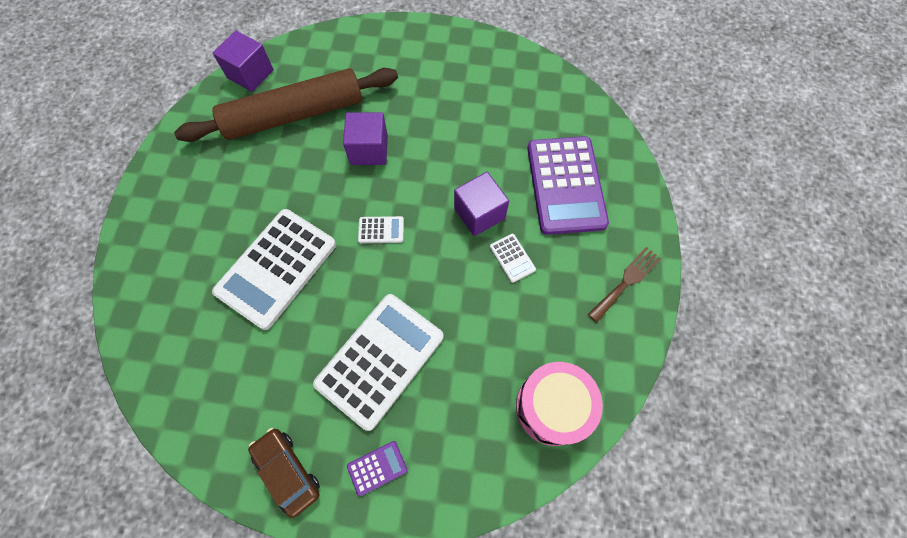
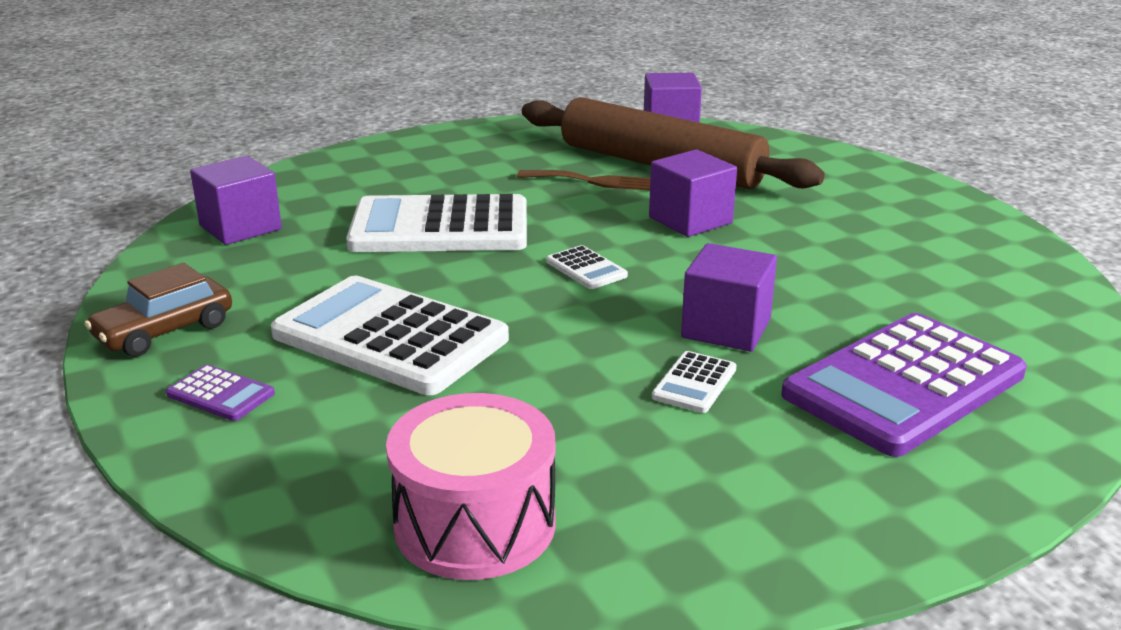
camera: 55 degrees right, 40 degrees down
brown car [248,428,320,518] -> brown car turned 150 degrees counterclockwise [85,263,232,357]
white calculator [313,294,444,431] -> white calculator turned 150 degrees counterclockwise [271,276,509,395]
brown fork [588,247,661,322] -> brown fork moved to [517,170,650,191]
none -> purple cube [190,156,282,245]

